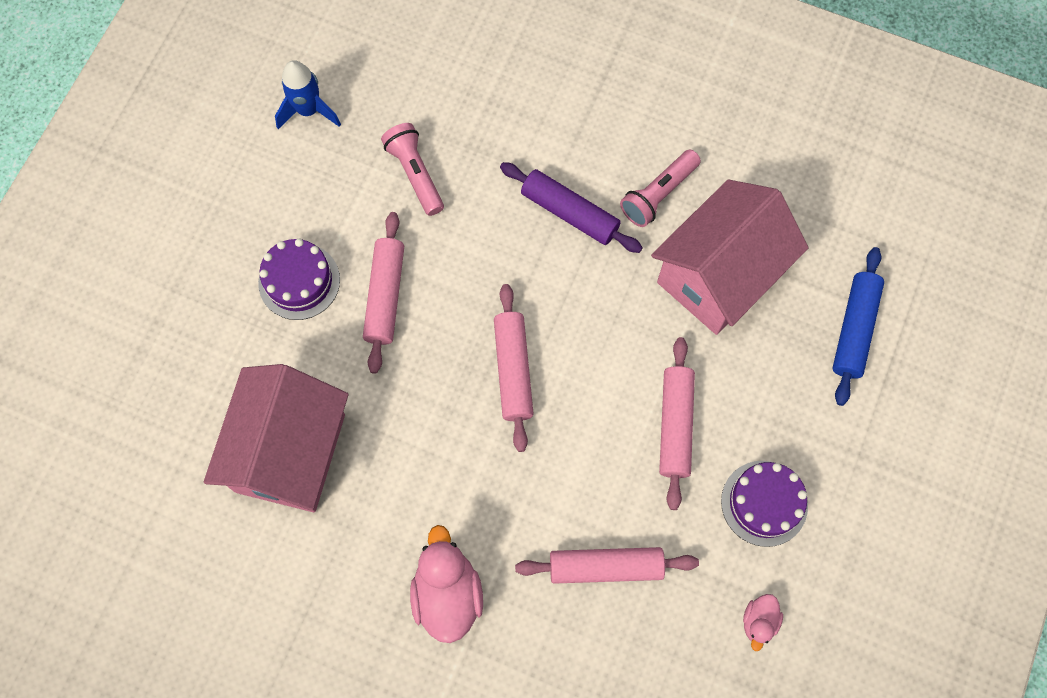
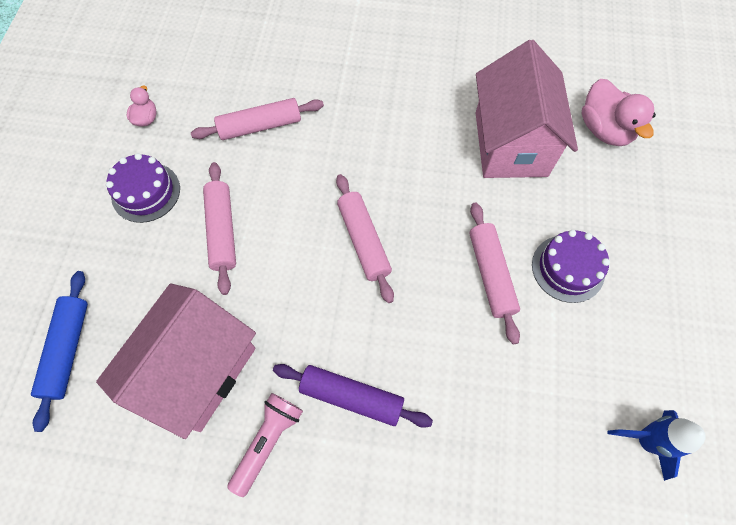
camera: 165 degrees right, 5 degrees down
pink flashlight [381,123,444,216] -> none
pink duck [410,525,483,643] -> pink duck moved to [581,79,656,146]

